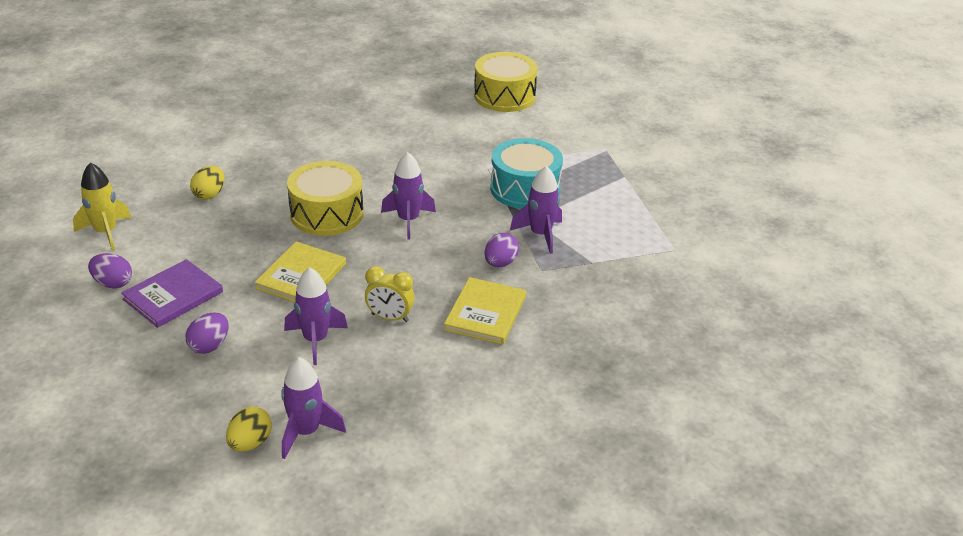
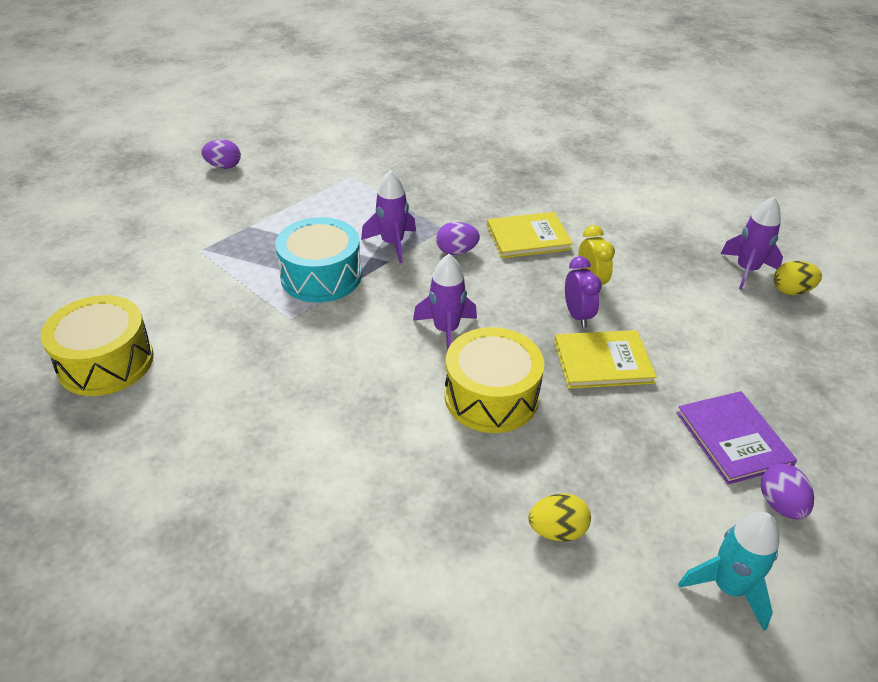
camera: 120 degrees left, 5 degrees up
yellow rocket [73,162,131,251] -> turquoise rocket [678,512,779,631]
purple book [121,259,223,328] -> purple book turned 60 degrees clockwise [677,391,797,484]
purple egg [186,313,229,354] -> purple egg moved to [201,139,241,169]
purple rocket [284,267,348,365] -> none
none -> purple clock [565,256,602,328]

